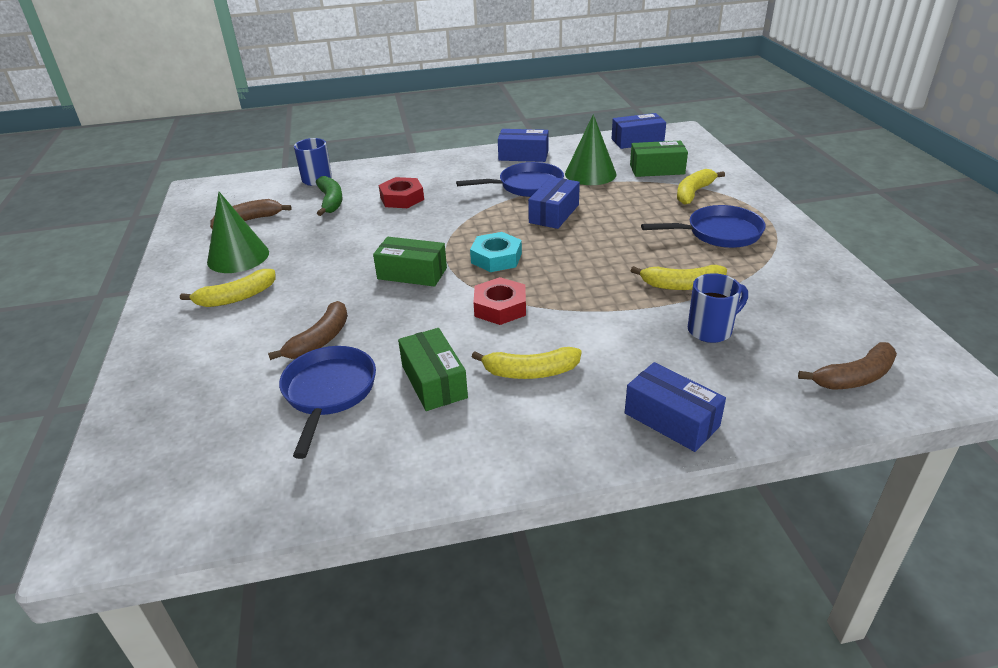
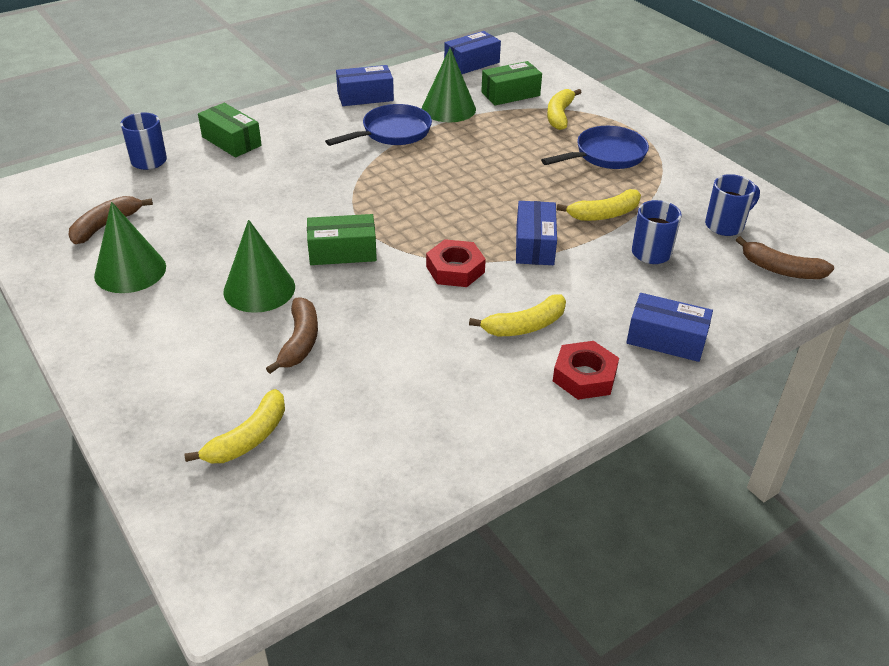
camera: 25 degrees left, 5 degrees up
yellow banana [180,269,276,307] -> yellow banana moved to [185,389,285,463]
blue pan [279,346,376,459] -> none
green banana [316,176,343,216] -> none
red nut [379,177,424,208] -> red nut moved to [553,341,619,400]
green box [398,328,468,411] -> green box moved to [198,103,262,158]
turquoise nut [470,232,522,272] -> none
blue box [528,177,580,229] -> blue box moved to [516,201,557,265]
brown banana [798,342,897,390] -> brown banana turned 75 degrees clockwise [736,236,834,279]
none -> green cone [223,220,295,313]
none -> blue mug [705,174,760,236]

